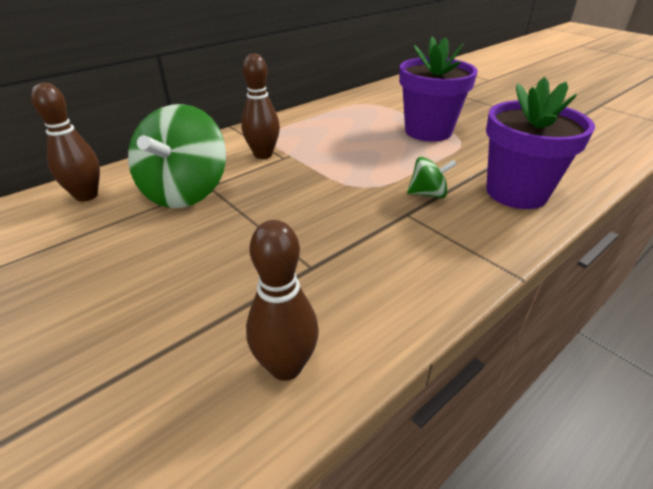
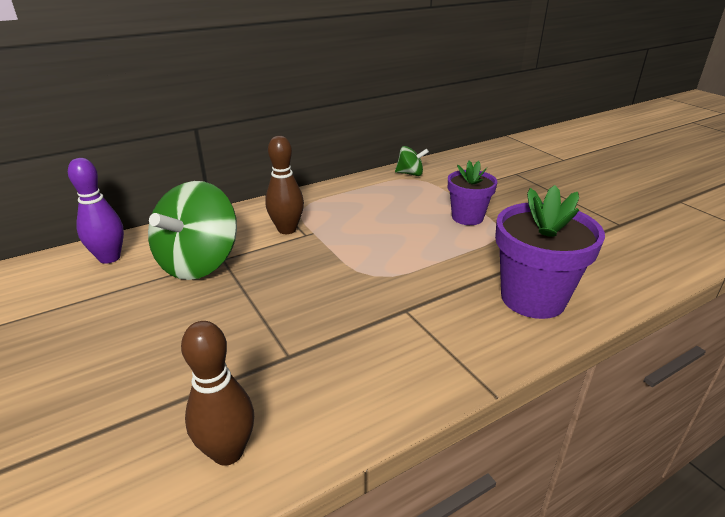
camera: 10 degrees right, 5 degrees down
brown bowling pin [31,83,100,202] -> purple bowling pin [68,158,124,264]
purple flower pot [399,36,478,142] -> purple flower pot [448,160,498,225], size x0.63
green spinning top [407,157,457,198] -> green spinning top moved to [395,146,429,176]

